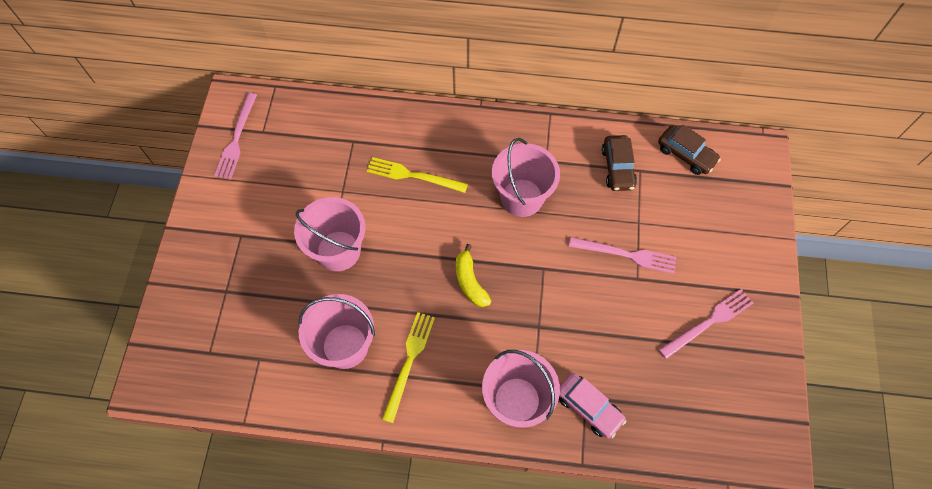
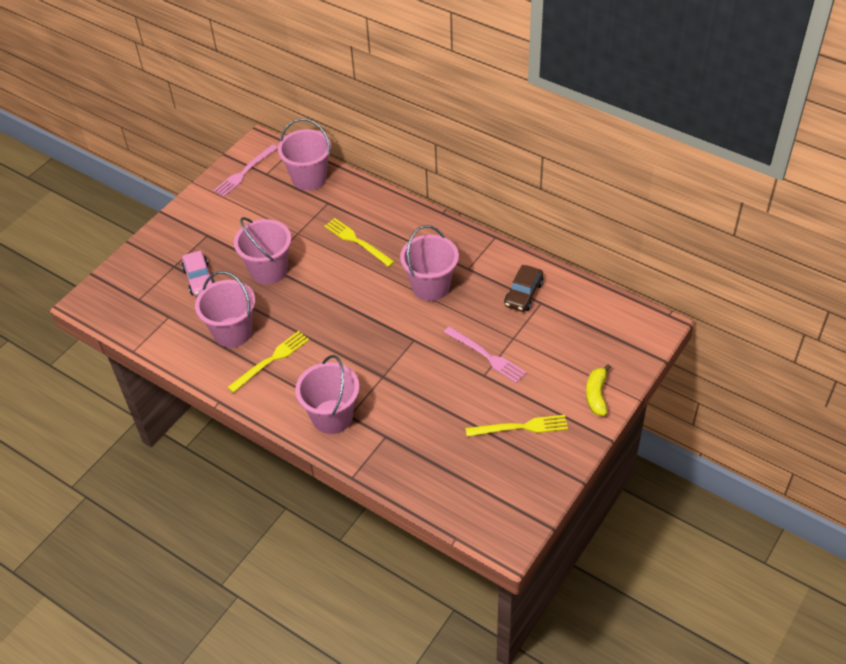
camera: 30 degrees right, 15 degrees down
yellow banana [456,244,491,307] -> yellow banana moved to [586,364,611,416]
pink car [559,373,626,438] -> pink car moved to [182,250,215,296]
brown car [658,124,721,175] -> none
pink fork [659,289,753,359] -> yellow fork [466,415,568,437]
none -> pink bucket [278,118,331,191]

